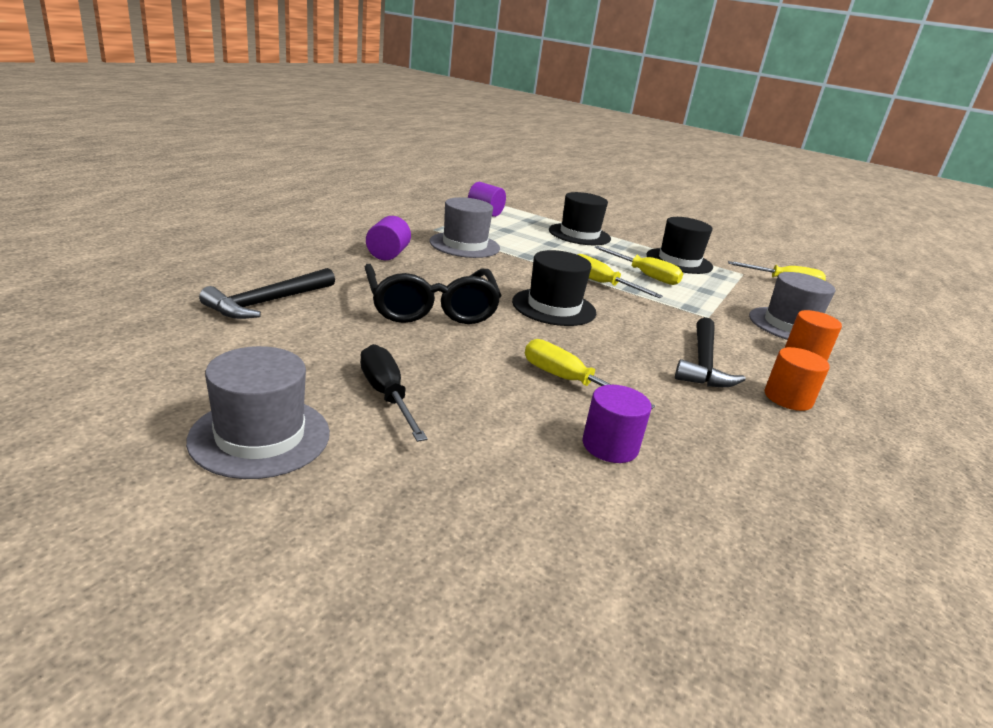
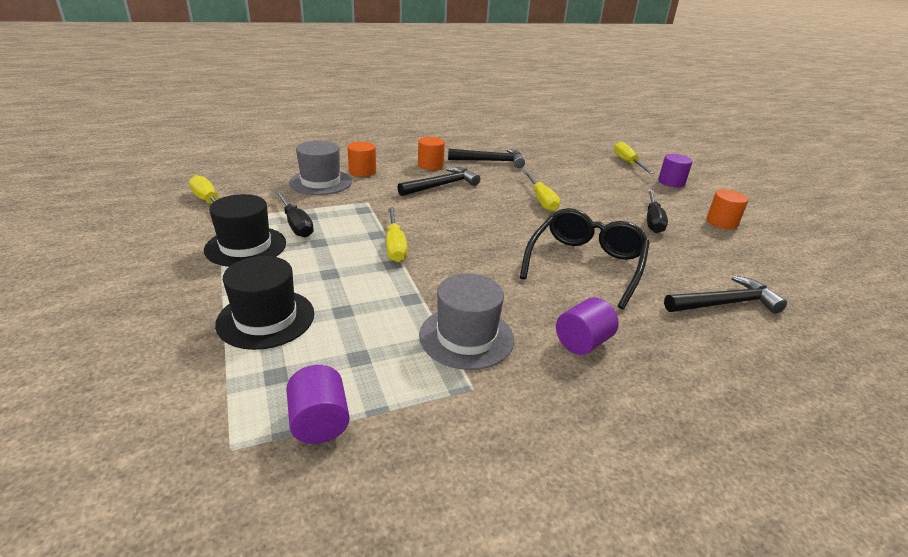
camera: 140 degrees left, 5 degrees up
grey hat [186,346,330,479] -> orange cylinder [706,190,748,229]
black hat [512,250,596,326] -> none
purple cylinder [583,385,652,463] -> purple cylinder moved to [658,154,693,187]
yellow screwdriver [594,246,683,285] -> yellow screwdriver moved to [614,142,654,174]
none -> black screwdriver [275,191,314,238]
none -> black hammer [448,149,525,168]

